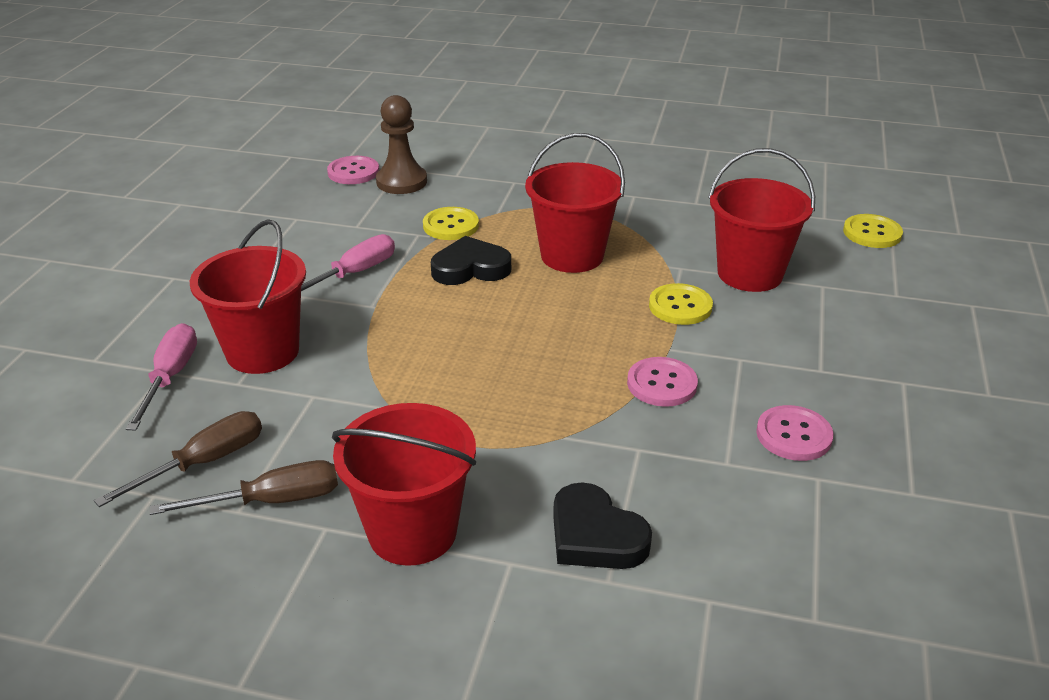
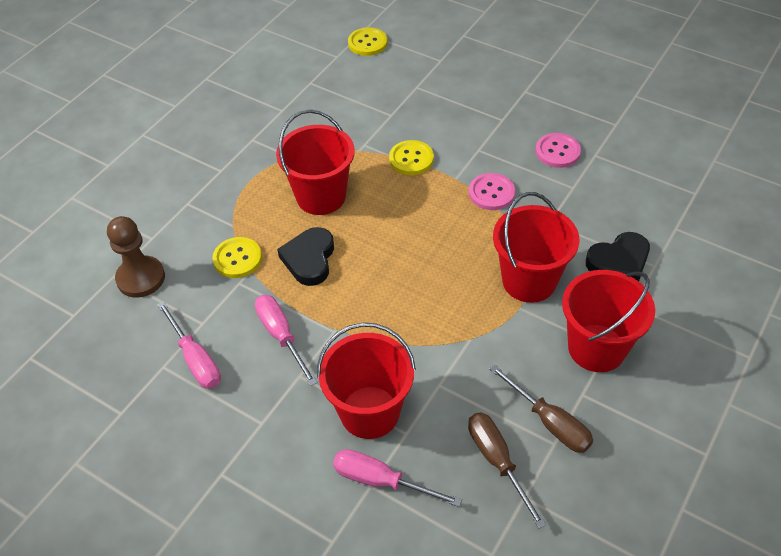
camera: 70 degrees left, 15 degrees up
brown screwdriver [150,460,338,515] -> brown screwdriver turned 135 degrees clockwise [489,364,593,453]
pink button [327,156,379,184] -> none
red bucket [708,148,815,292] -> red bucket moved to [493,192,580,303]
none -> pink screwdriver [157,301,221,389]

